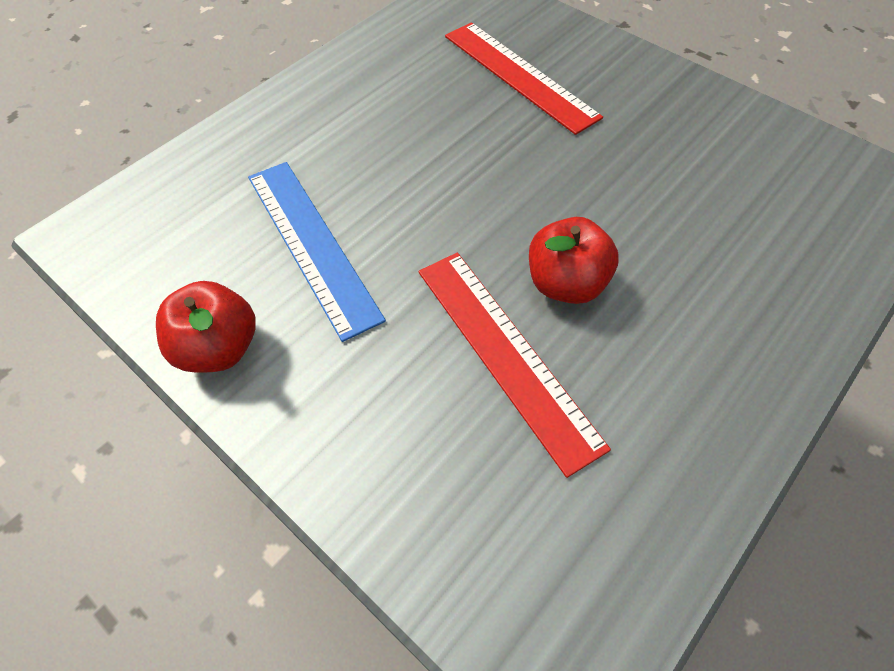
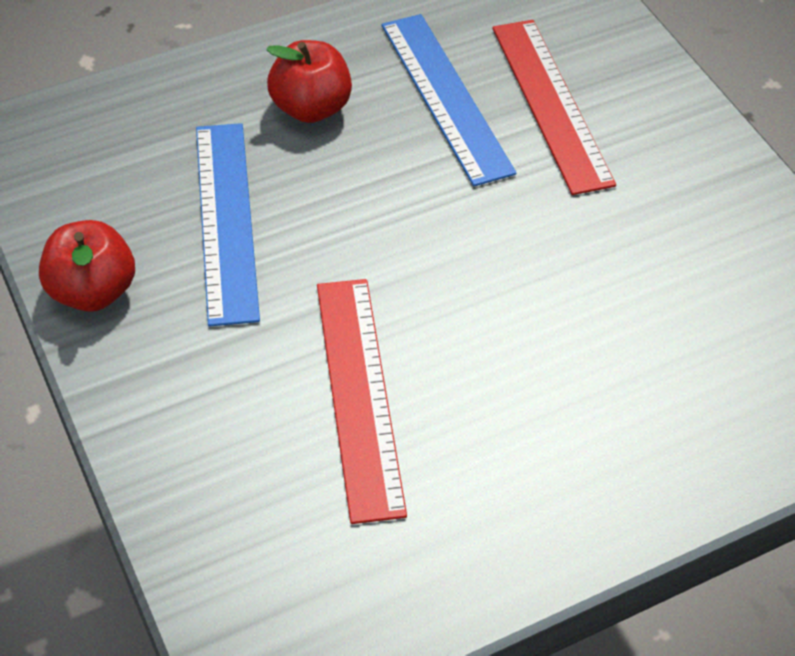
camera: 20 degrees right, 5 degrees down
red apple [529,217,619,304] -> red apple moved to [266,40,352,123]
none -> blue ruler [382,14,516,187]

